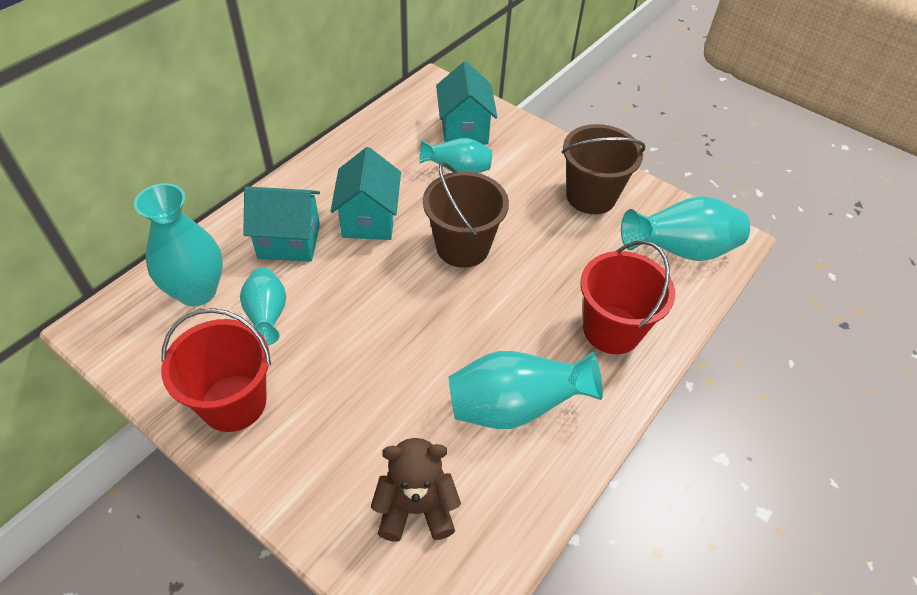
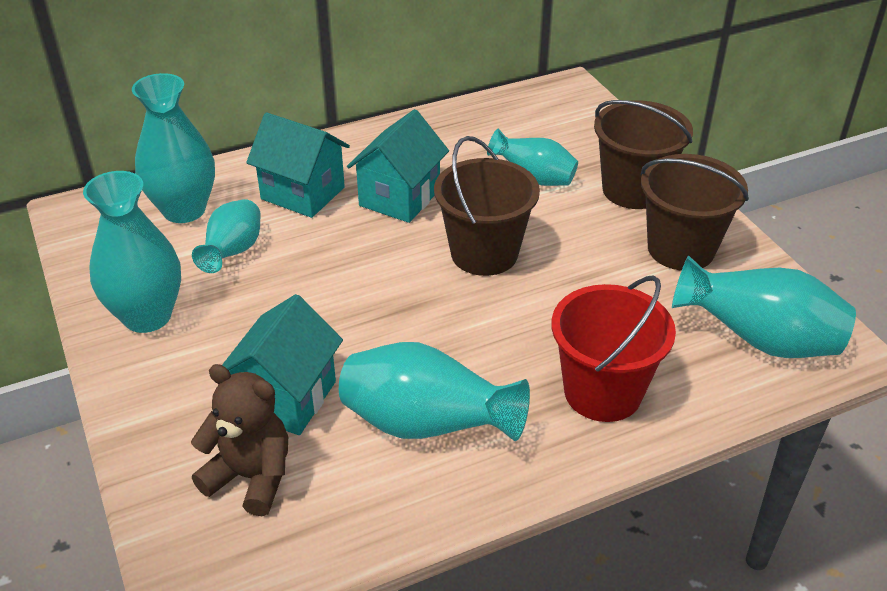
camera: 30 degrees right, 10 degrees down
red bucket [161,308,271,432] -> turquoise vase [83,171,181,333]
turquoise house [436,61,497,145] -> turquoise house moved to [222,294,343,435]
none -> brown bucket [594,100,693,209]

